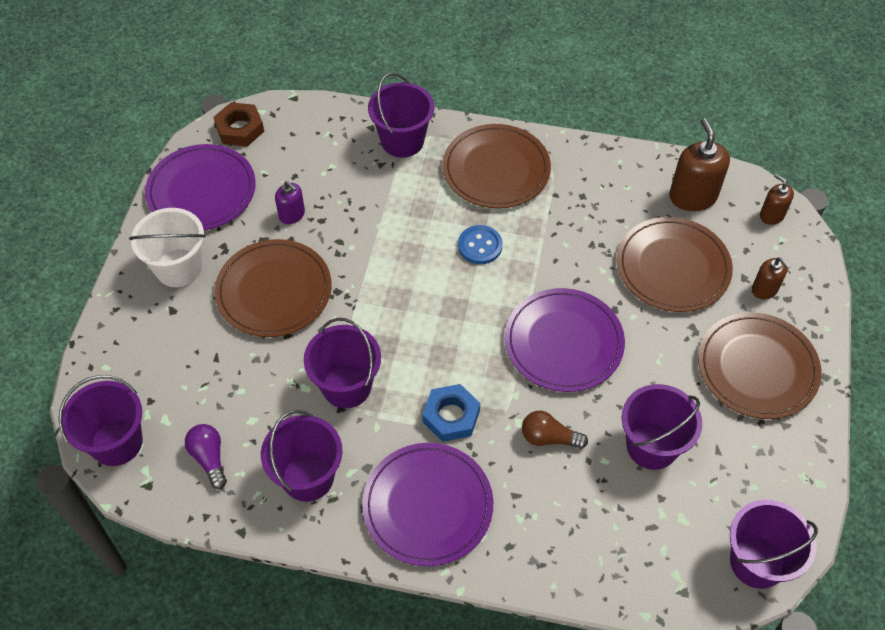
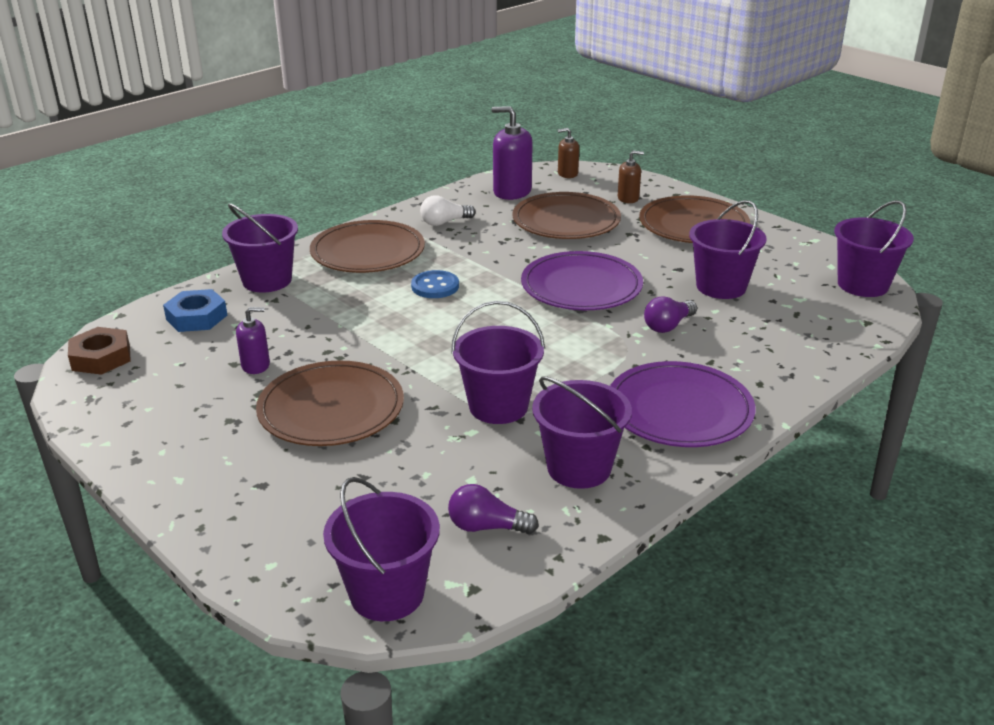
camera: 55 degrees left, 25 degrees down
white bucket [129,208,205,287] -> none
purple plate [145,144,256,230] -> none
blue nut [422,384,480,442] -> blue nut moved to [163,289,227,332]
brown light bulb [522,411,588,449] -> purple light bulb [644,296,697,333]
brown soap dispenser [669,118,730,211] -> purple soap dispenser [492,106,533,200]
none -> white light bulb [420,195,476,226]

